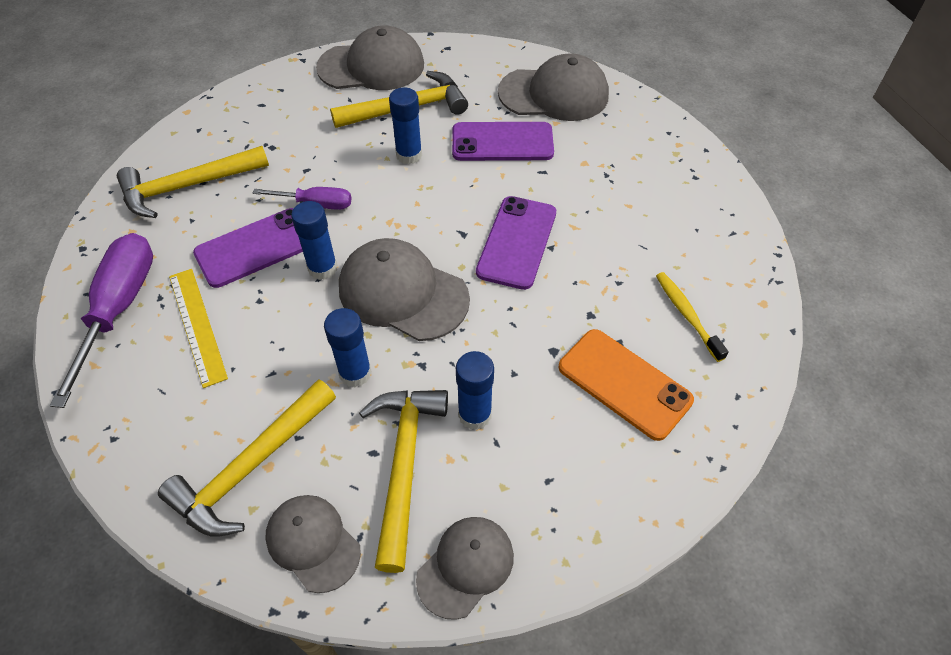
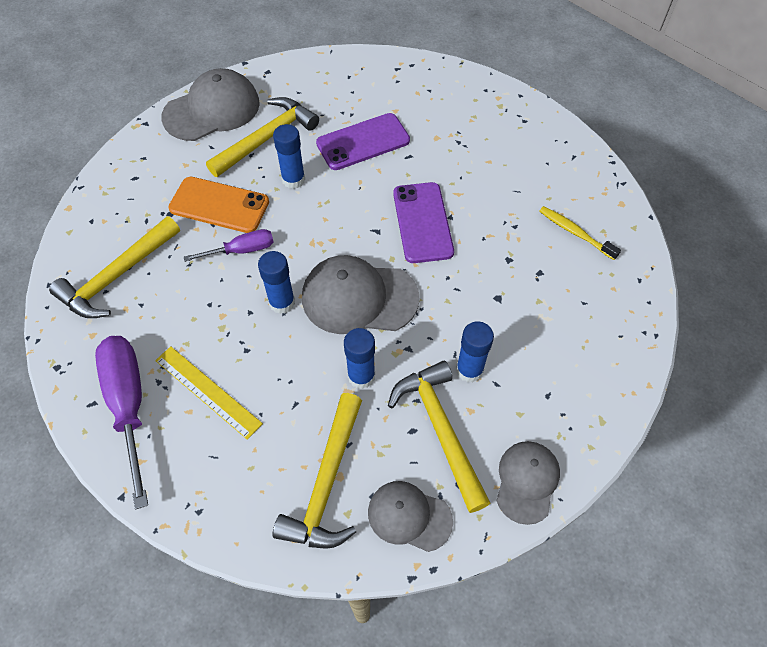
camera: 25 degrees left, 5 degrees up
purple phone [193,208,303,288] -> none
grey cap [498,53,609,121] -> none
orange phone [559,329,694,441] -> orange phone moved to [168,177,269,233]

